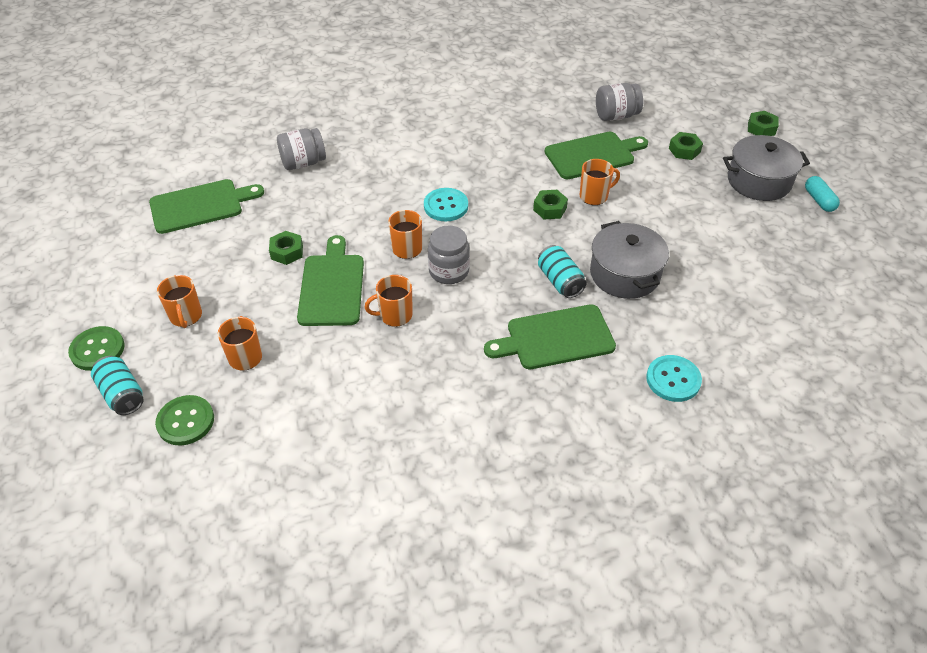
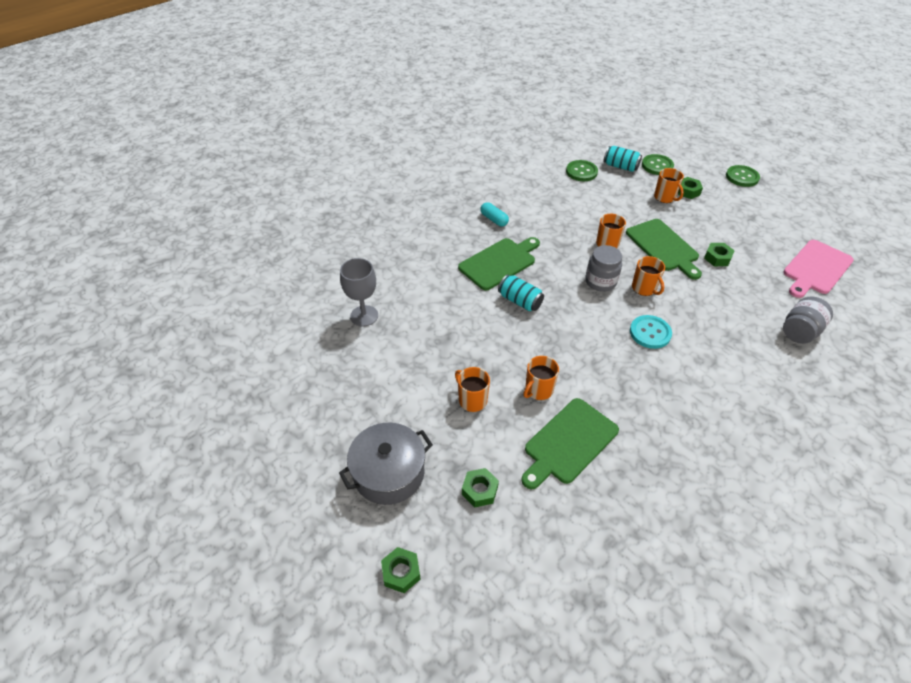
camera: 155 degrees right, 0 degrees up
turquoise can [91,356,144,415] -> turquoise can moved to [603,146,642,172]
green cutting board [149,179,264,234] -> pink cutting board [783,240,854,298]
orange mug [157,275,202,328] -> orange mug moved to [455,367,490,412]
green nut [533,190,568,220] -> green nut moved to [678,177,703,199]
grey pot [590,221,669,299] -> none
grey jar [596,83,643,121] -> none
turquoise button [646,355,702,402] -> none
turquoise capsule [805,176,840,212] -> turquoise capsule moved to [480,202,509,227]
none -> grey goblet [340,258,378,327]
none -> green button [566,160,598,181]

